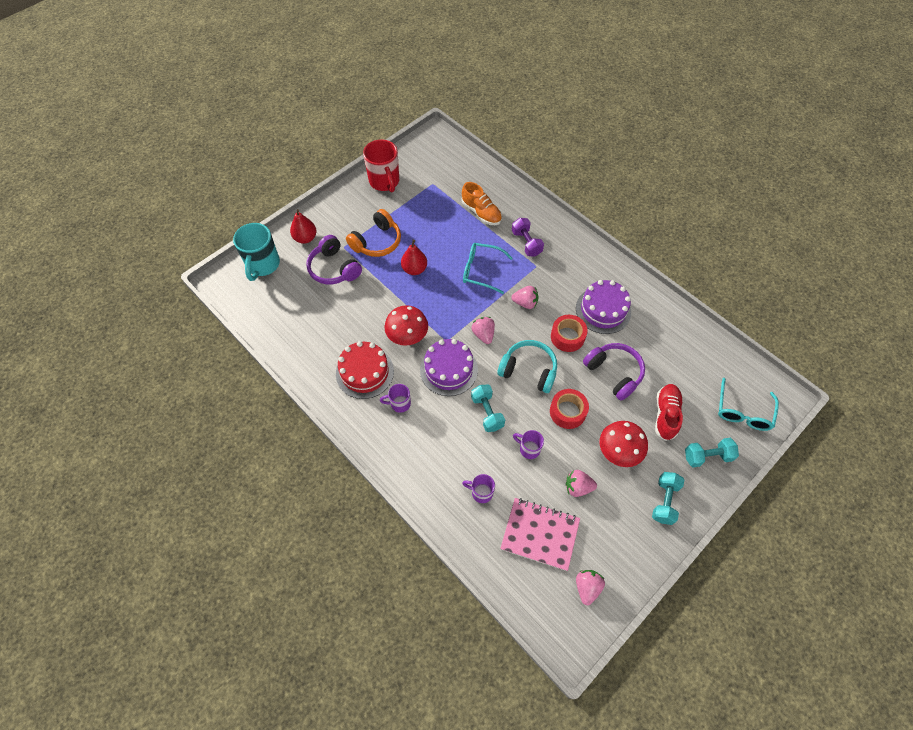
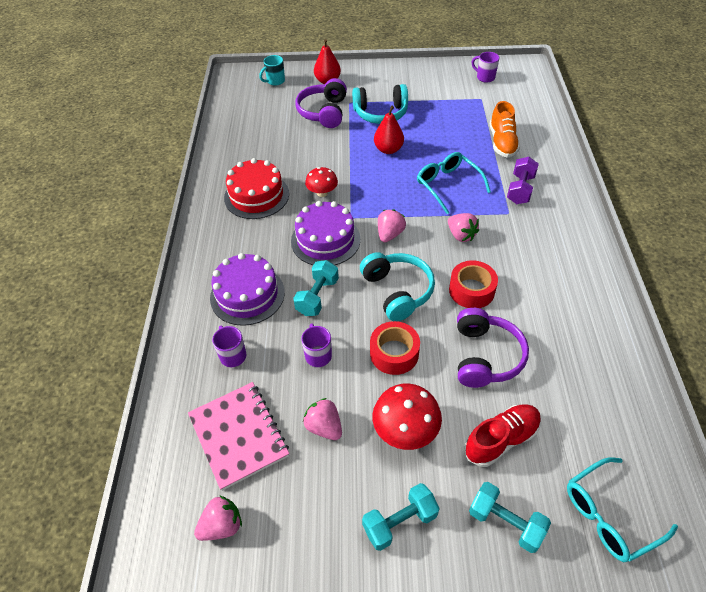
camera: 45 degrees right, 10 degrees down
turquoise mug [233,223,280,281] -> turquoise mug [259,55,285,86], size x0.53
orange headphones [346,209,401,257] -> turquoise headphones [352,84,408,124]
red mug [363,139,399,192] -> none
purple mug [380,384,411,413] -> purple mug moved to [472,52,499,83]
red mushroom [384,305,428,346] -> red mushroom [305,167,338,197], size x0.65
purple cake [576,280,631,334] -> purple cake moved to [210,253,285,326]

